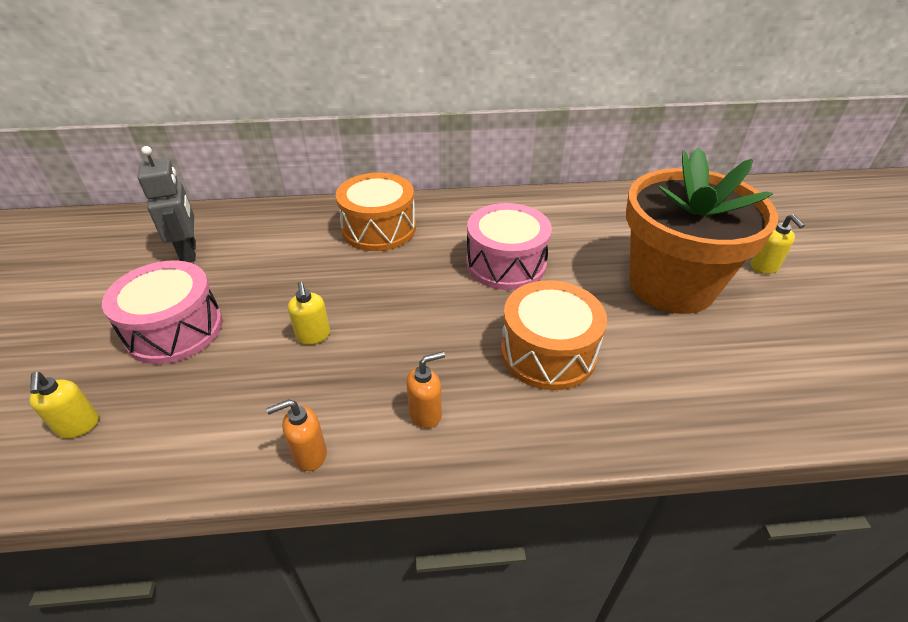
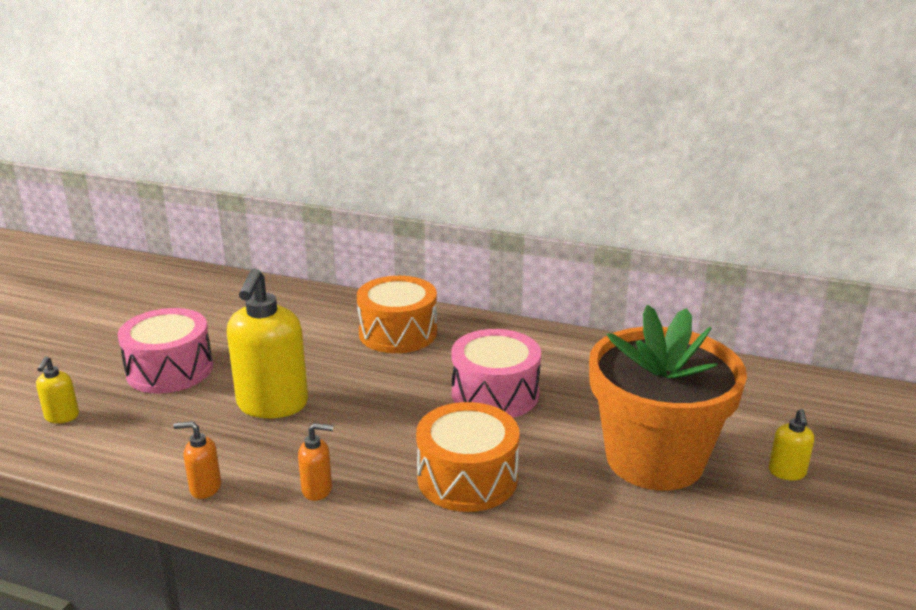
camera: 25 degrees right, 15 degrees down
grey robot [137,146,196,262] -> none
yellow soap dispenser [288,281,330,345] -> yellow soap dispenser [227,268,308,418], size x2.18

